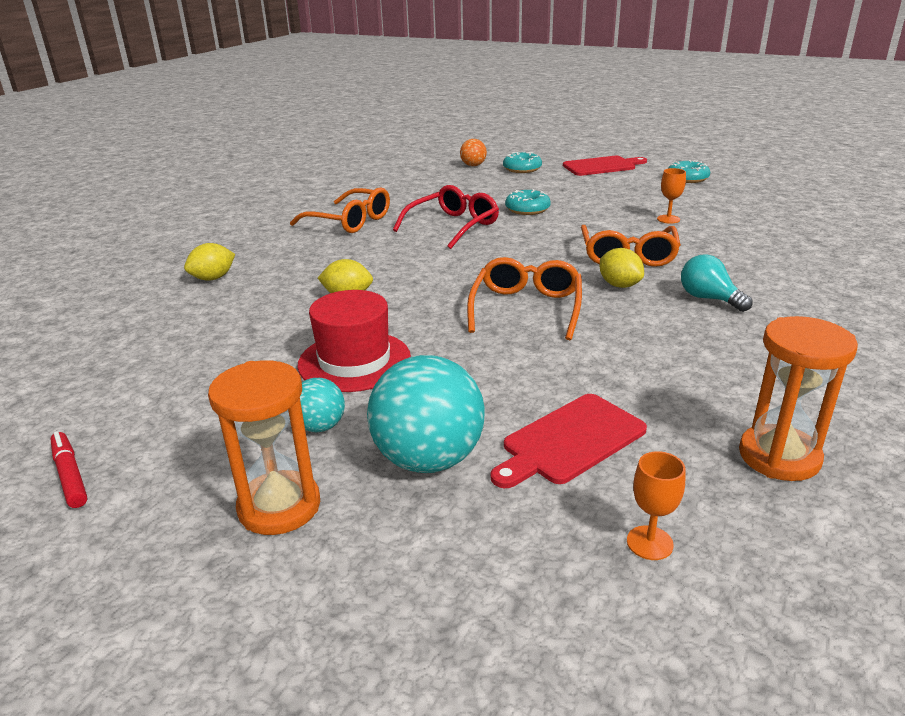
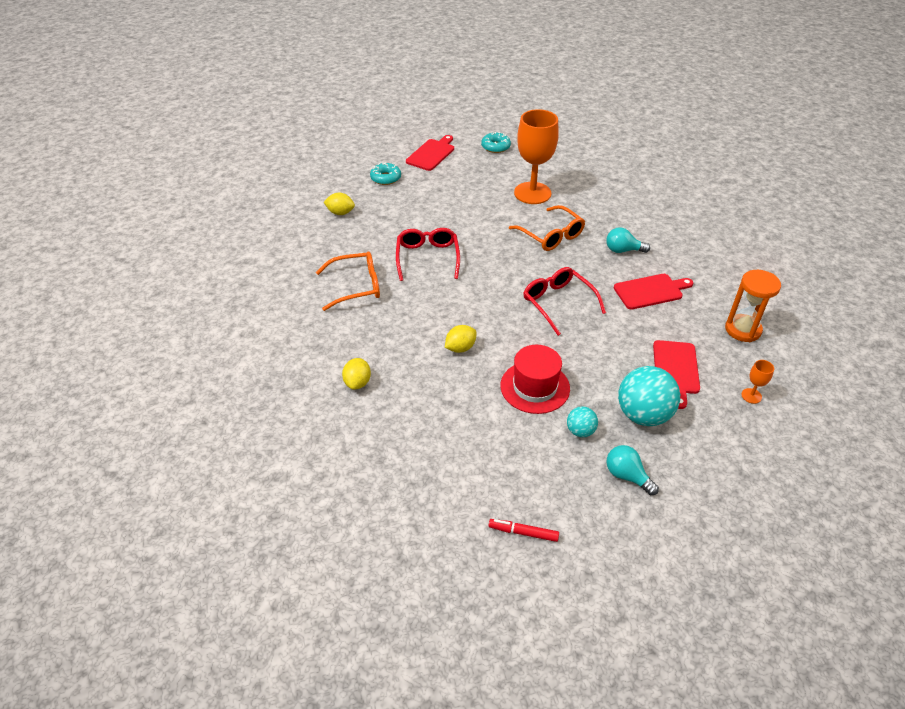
camera: 45 degrees left, 15 degrees up
orange hourglass [208,360,320,535] -> turquoise light bulb [607,445,659,495]
orange ball [460,139,487,166] -> none
orange glasses [467,257,582,340] -> red glasses [523,267,606,336]
turquoise donut [505,189,551,215] -> none
yellow lemon [600,248,644,288] -> yellow lemon moved to [324,192,355,215]
orange goblet [657,168,686,224] -> orange goblet [514,109,559,204], size x2.49
none -> red cutting board [614,274,694,309]

